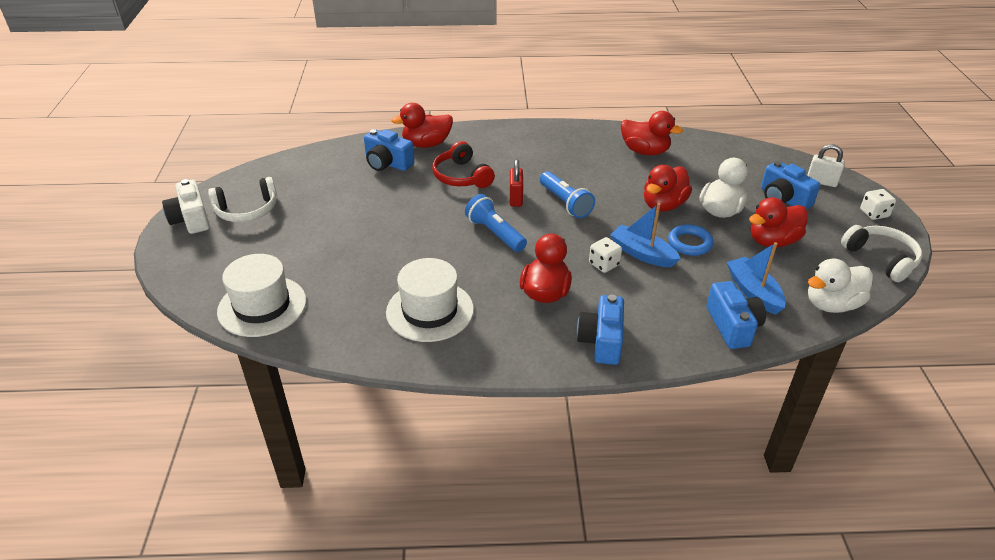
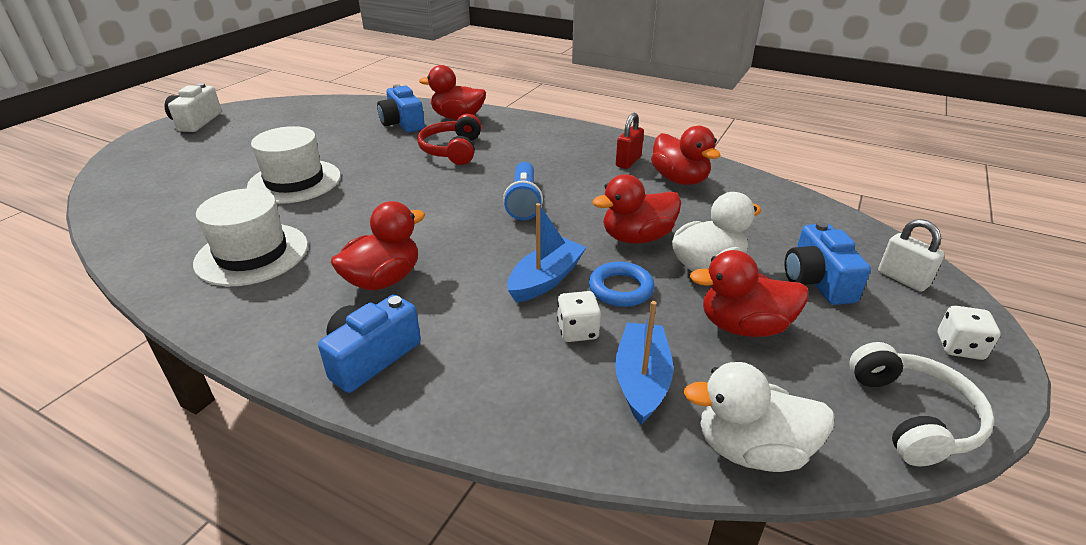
camera: 30 degrees right, 5 degrees down
white headphones [208,177,277,222] -> none
white hat [217,254,306,337] -> white hat moved to [247,126,341,204]
blue flashlight [465,194,527,252] -> none
red padlock [510,159,523,207] -> red padlock moved to [616,113,644,169]
white dice [589,237,622,273] -> white dice moved to [557,291,601,342]
blue boat [610,203,681,267] -> blue boat turned 60 degrees clockwise [507,203,587,303]
blue camera [707,281,766,349] -> none

